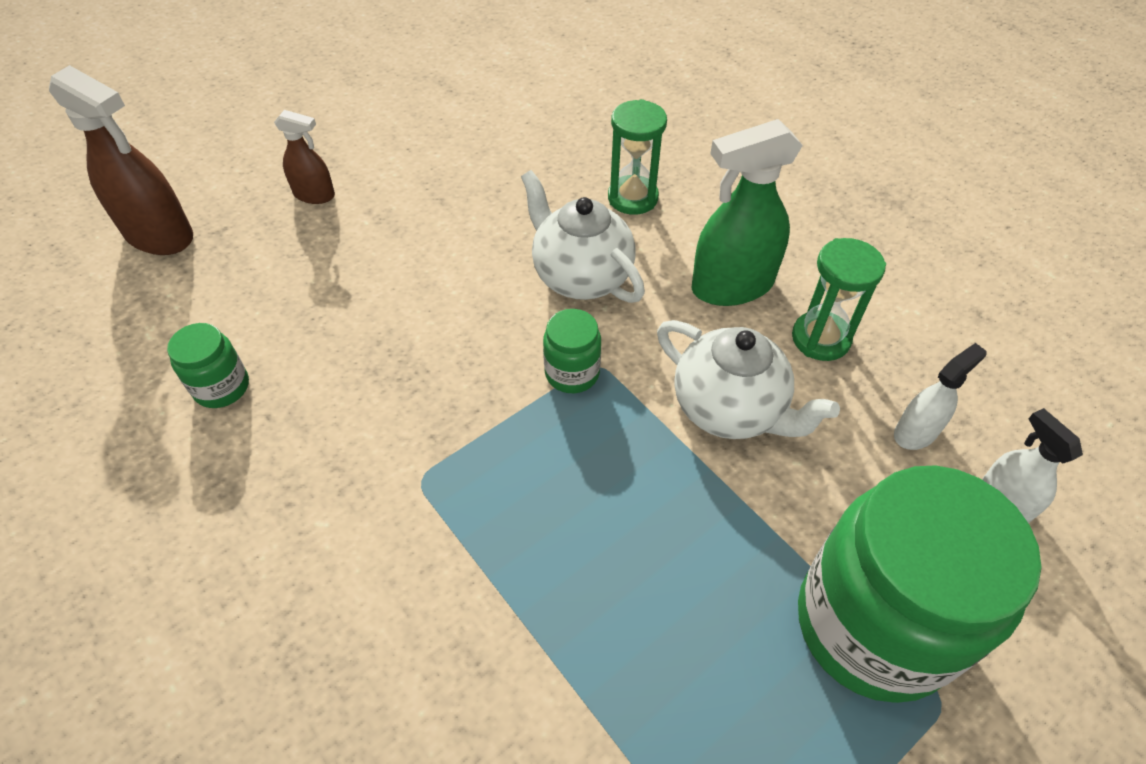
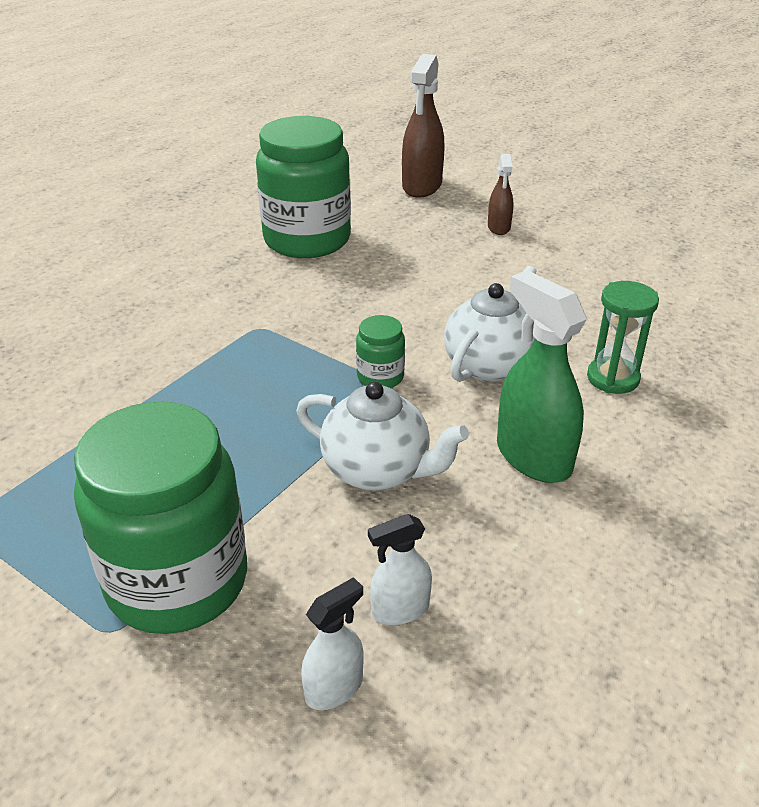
camera: 75 degrees right, 15 degrees down
green jar [167,323,249,408] -> green jar [256,116,351,258], size x2.31
white teapot [657,320,840,439] -> white teapot turned 90 degrees counterclockwise [296,382,469,491]
green hourglass [792,238,886,361] -> none
white spray bottle [894,343,987,450] -> white spray bottle turned 120 degrees clockwise [368,514,432,625]

